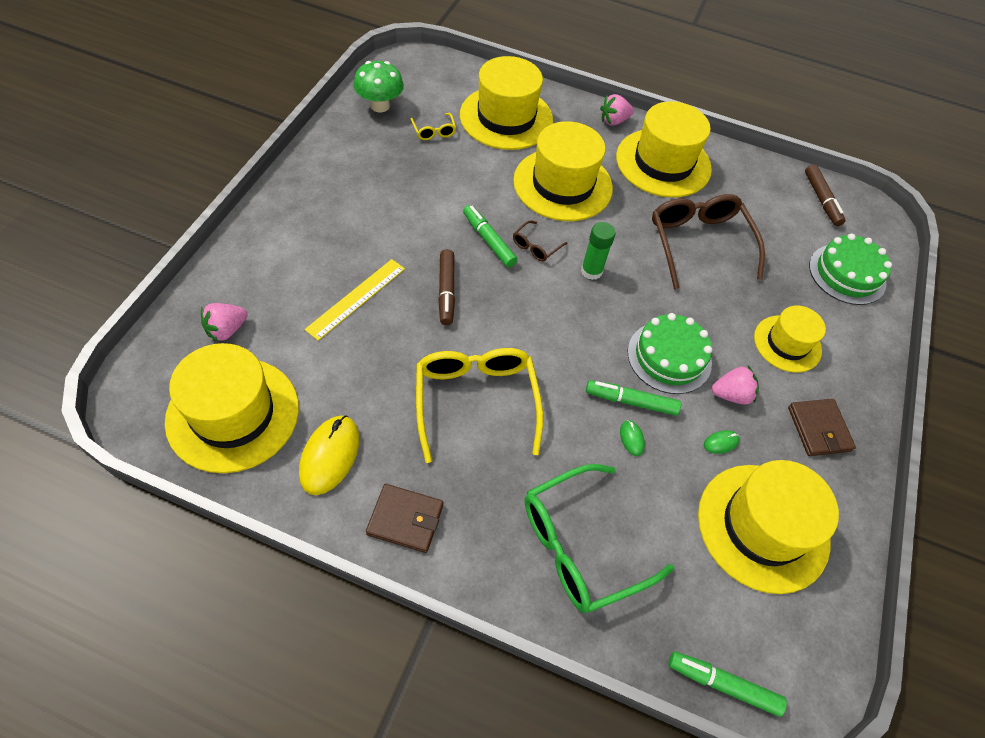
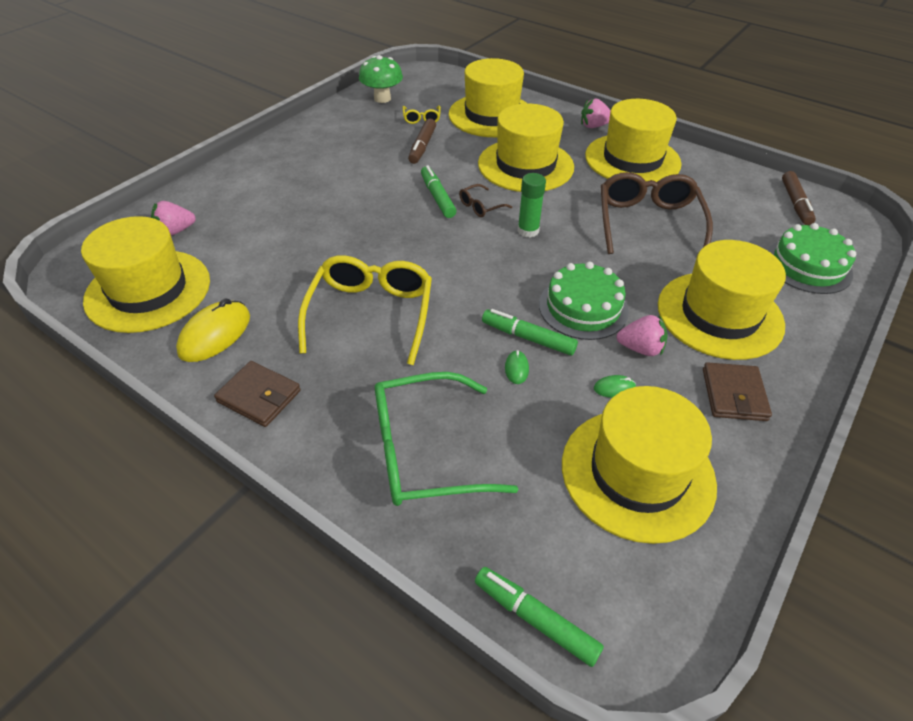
camera: 20 degrees right, 10 degrees down
yellow ruler [305,259,405,341] -> none
brown marker [438,249,455,325] -> brown marker moved to [408,119,436,164]
yellow hat [754,306,826,373] -> yellow hat [658,240,786,360], size x1.66

